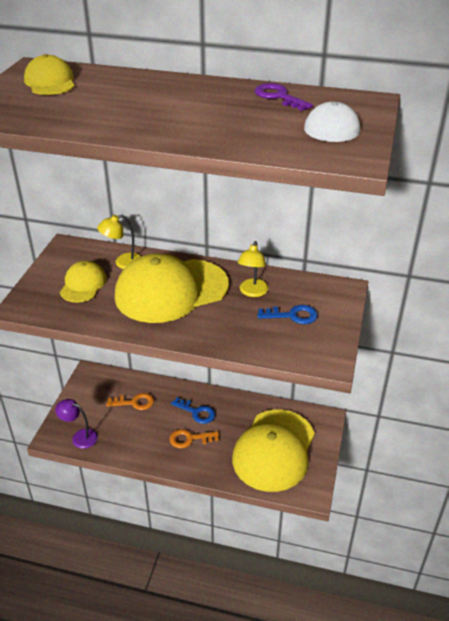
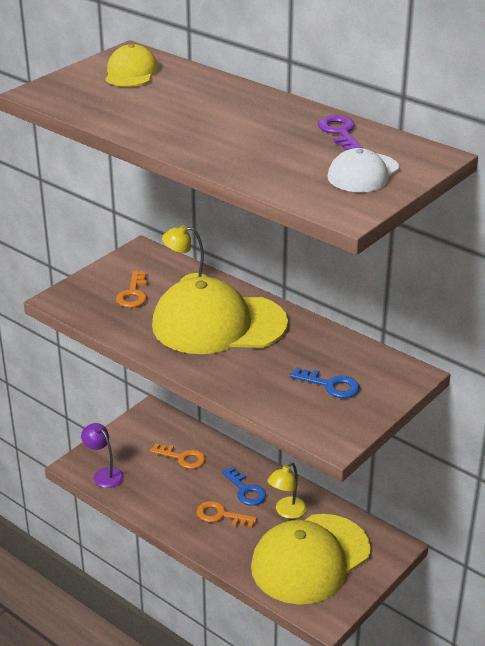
camera: 25 degrees right, 5 degrees down
yellow cap [60,261,107,302] -> orange key [116,271,147,308]
yellow lamp [237,241,269,297] -> yellow lamp moved to [267,462,307,519]

